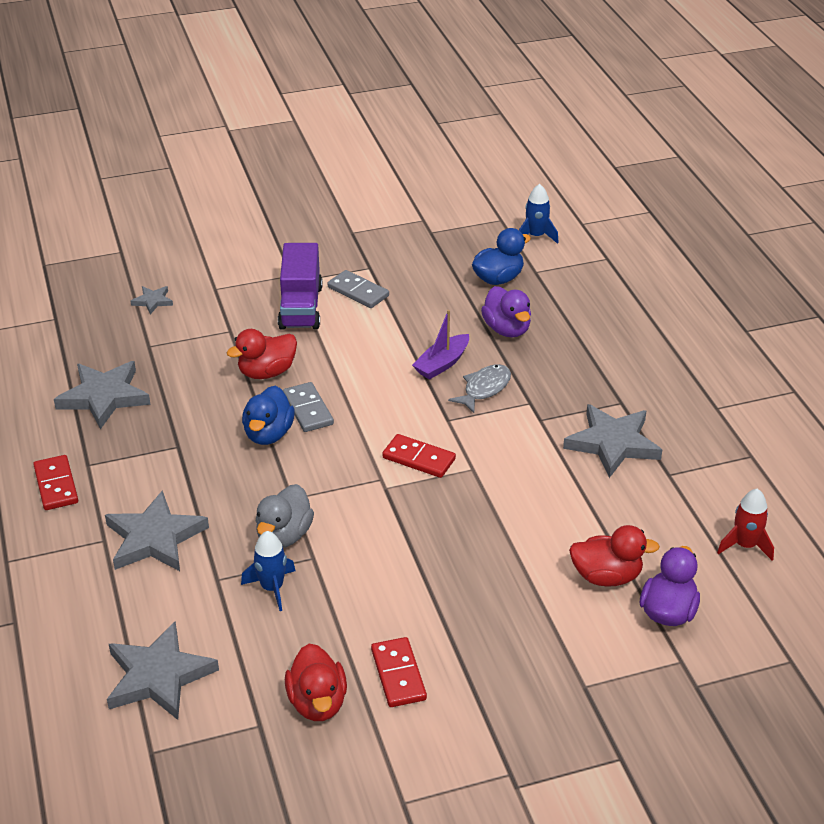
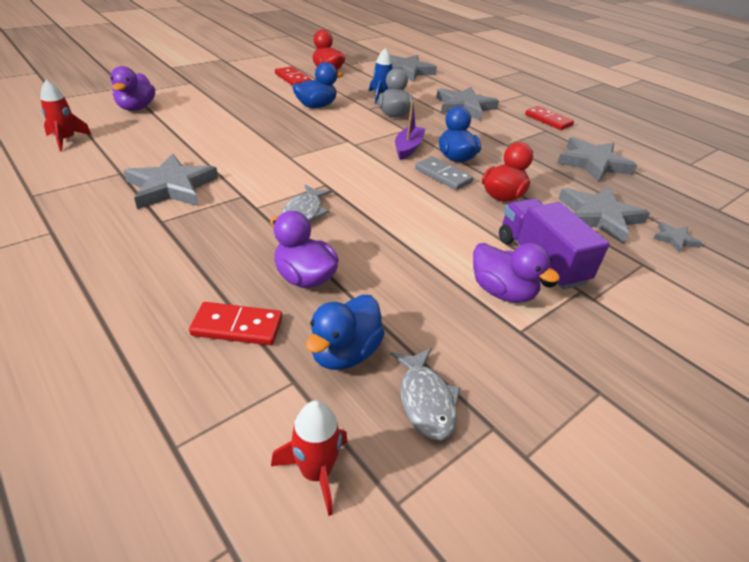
camera: 155 degrees right, 0 degrees up
grey domino [328,270,389,308] -> purple duck [473,243,560,303]
red domino [382,434,456,478] -> red domino moved to [189,302,282,345]
purple boat [412,310,469,380] -> purple boat moved to [395,100,425,160]
blue rocket [519,184,559,244] -> red rocket [271,400,347,516]
red duck [569,525,660,587] -> none
none -> blue duck [292,62,344,108]
none -> grey fish [390,348,460,440]
none -> grey star [558,186,650,244]

